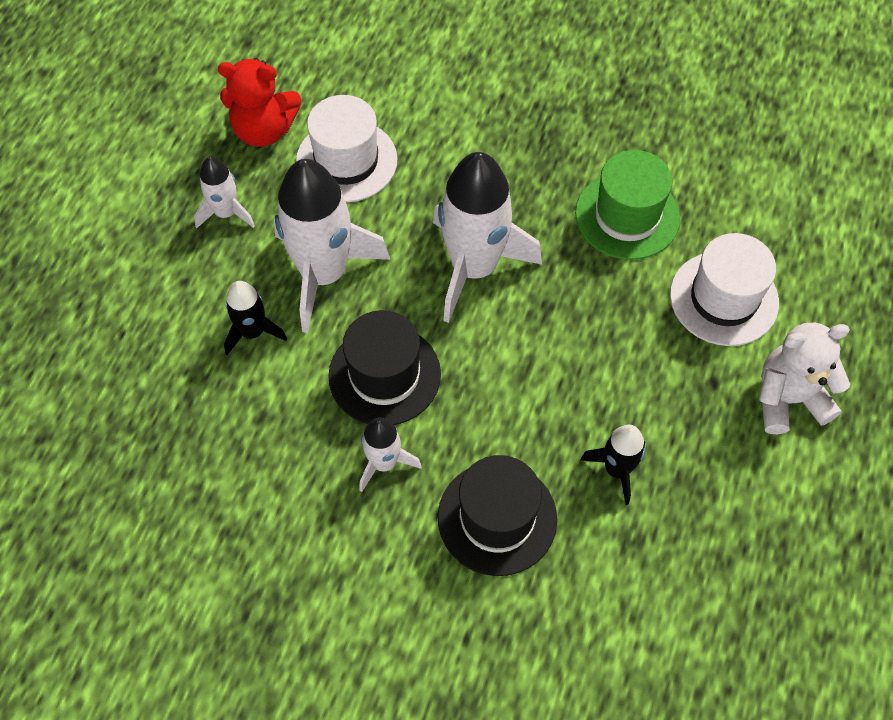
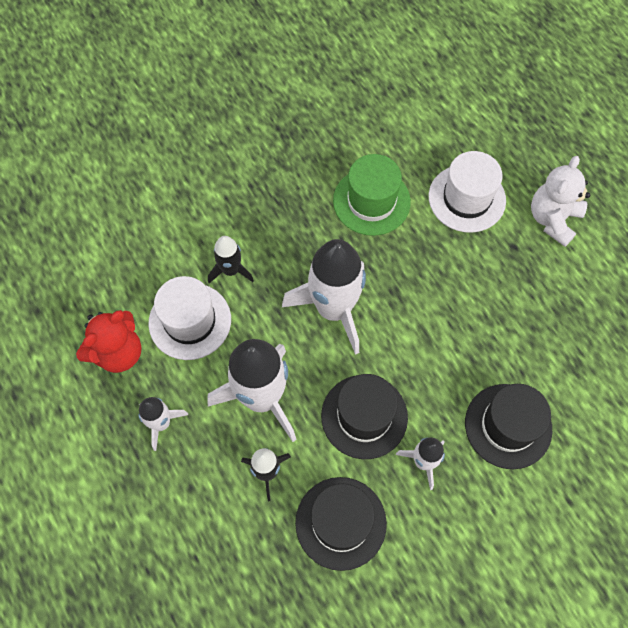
camera: 50 degrees left, 5 degrees up
black rocket [581,425,645,505] -> black rocket moved to [208,236,254,283]
none -> black hat [295,477,387,571]

